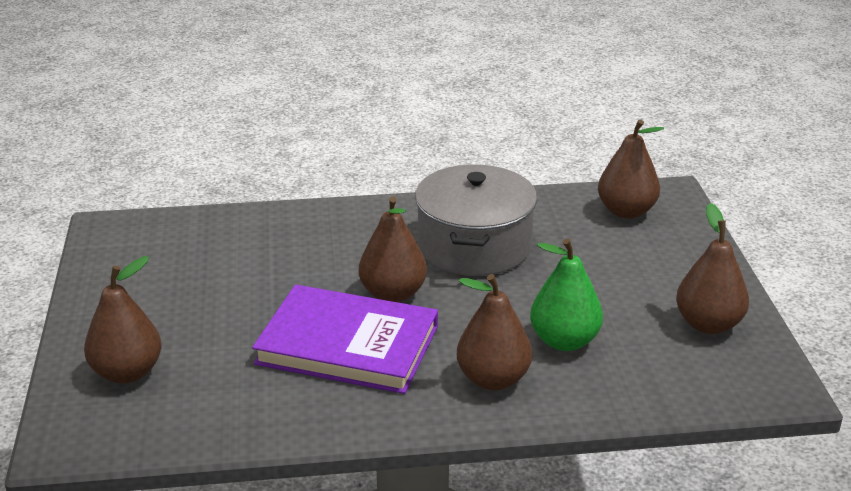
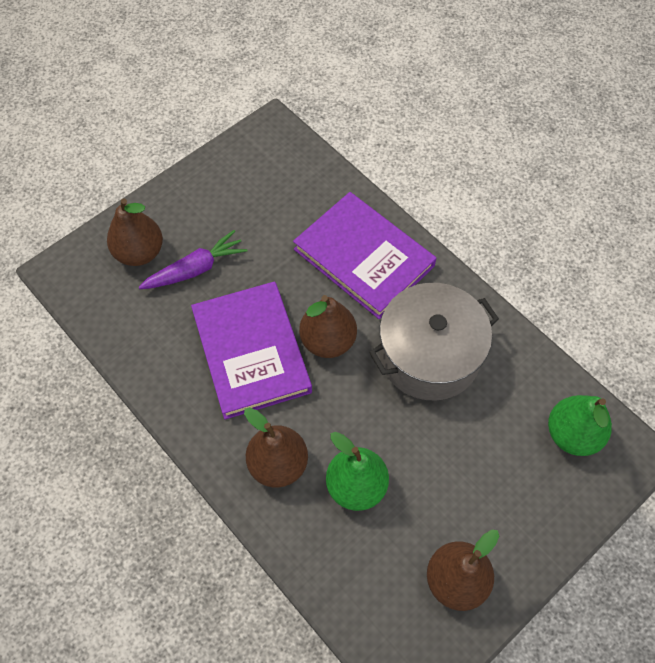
camera: 55 degrees right, 30 degrees up
brown pear [598,119,664,219] -> green pear [548,395,612,456]
none -> purple carrot [139,230,247,289]
none -> purple book [293,192,436,319]

